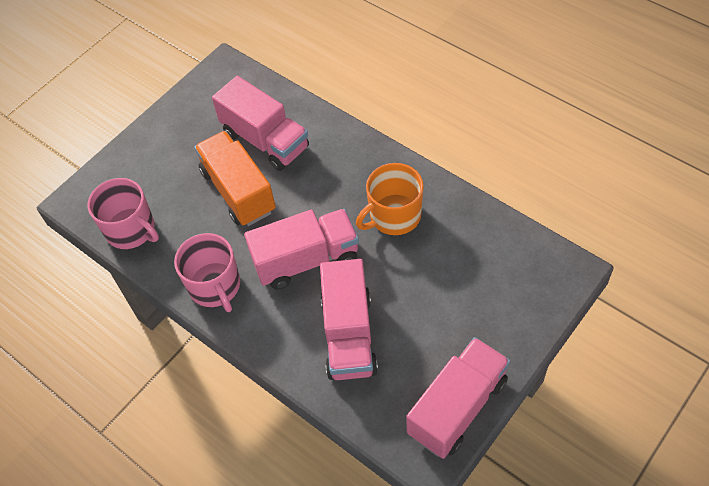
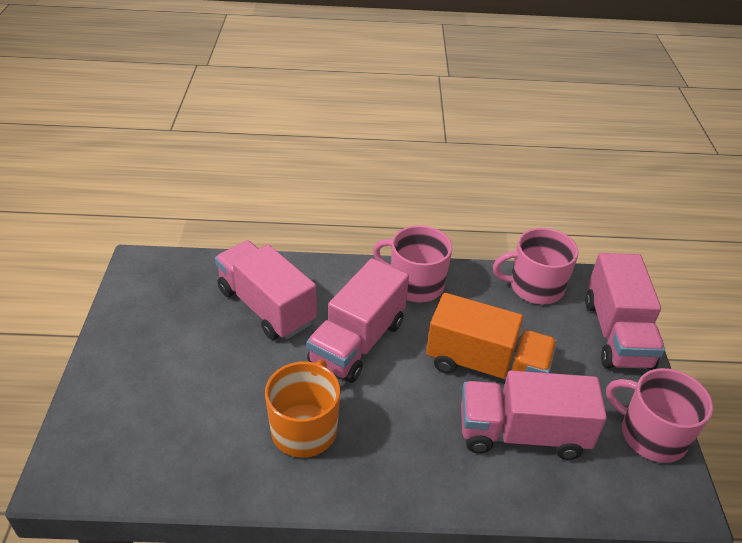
camera: 135 degrees right, 15 degrees down
pink truck [406,337,510,459] -> pink truck moved to [585,253,665,370]
none -> pink mug [606,368,713,463]

